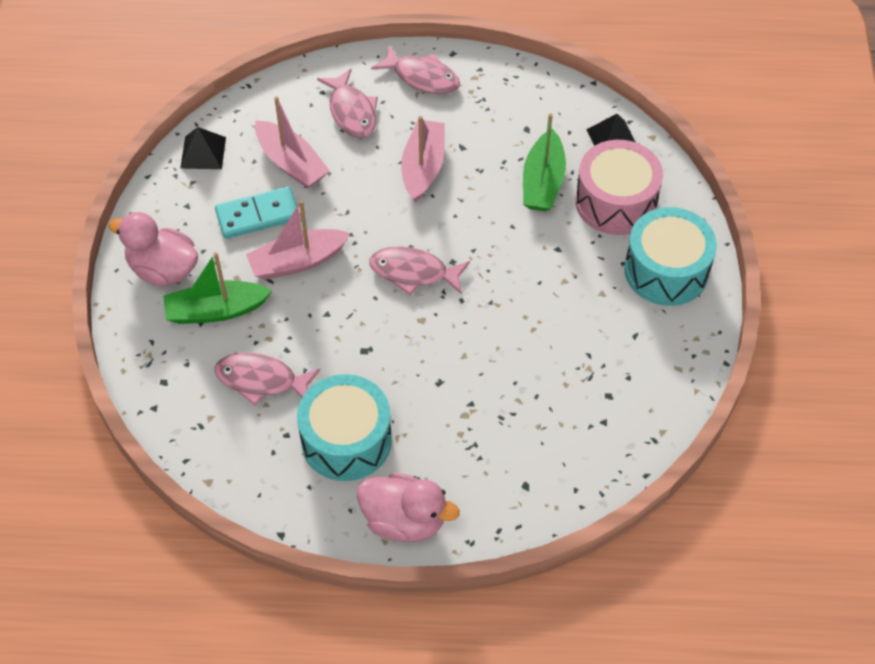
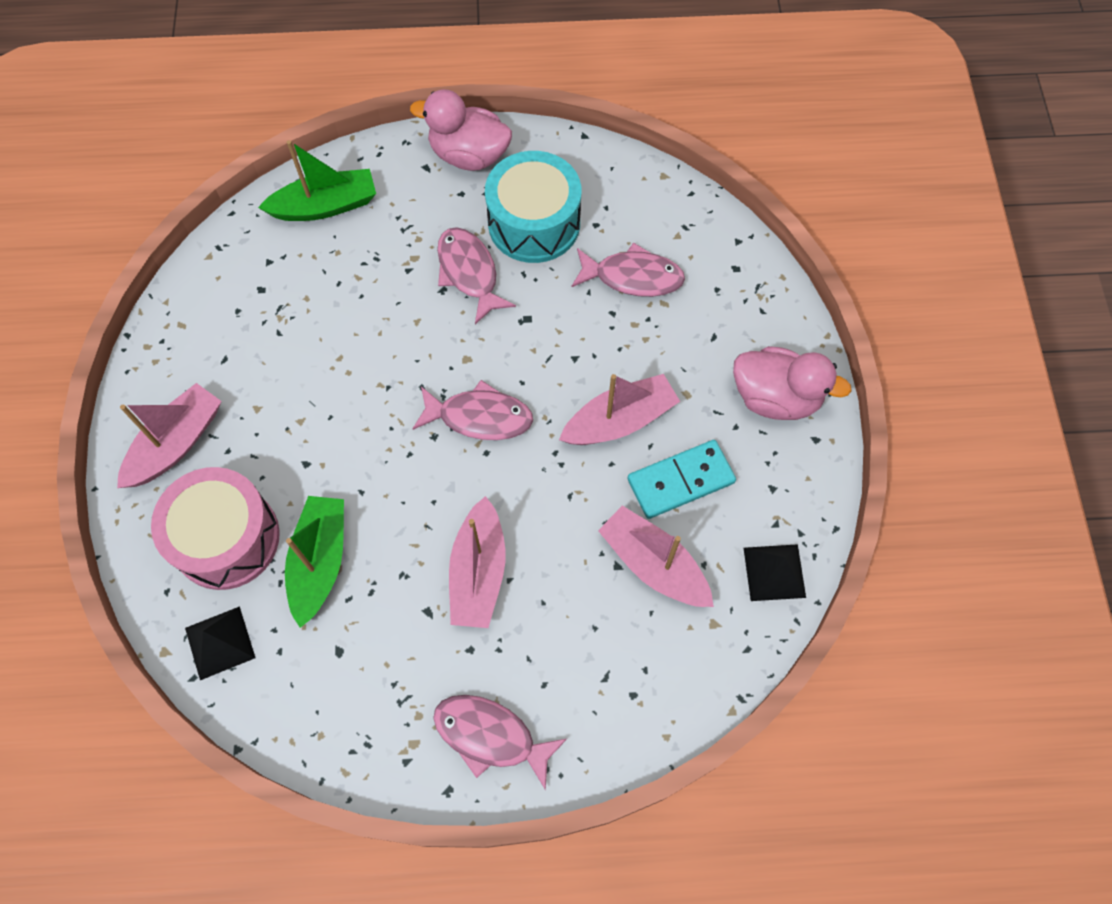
camera: 175 degrees right, 10 degrees up
green boat [163,252,273,324] -> green boat moved to [258,140,376,221]
pink fish [317,69,378,138] -> pink fish moved to [437,227,516,324]
turquoise drum [624,207,717,306] -> pink boat [117,383,222,488]

